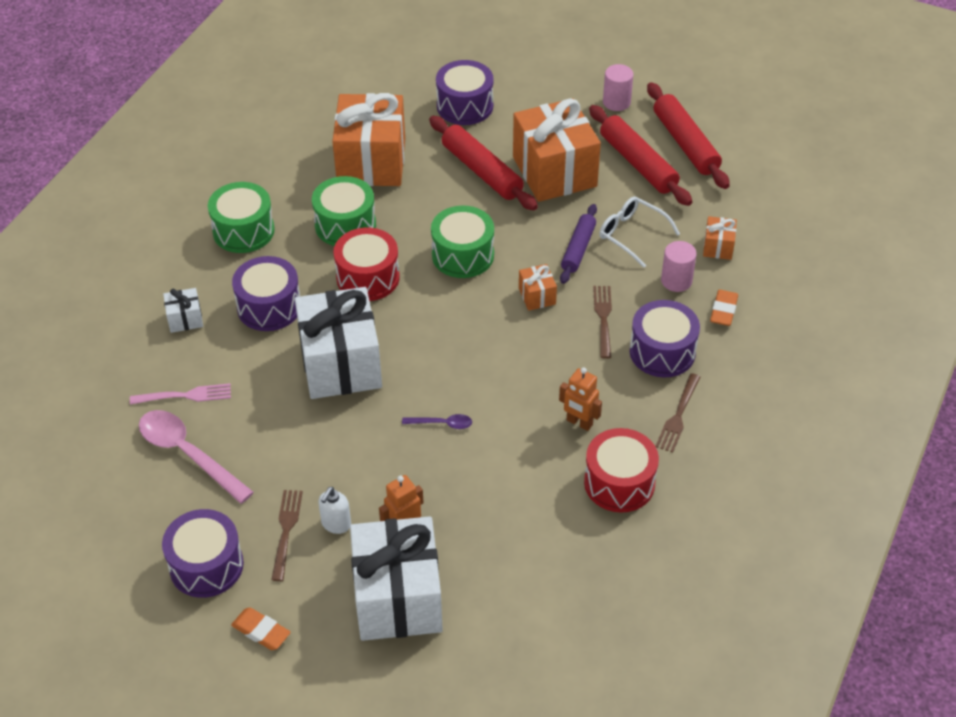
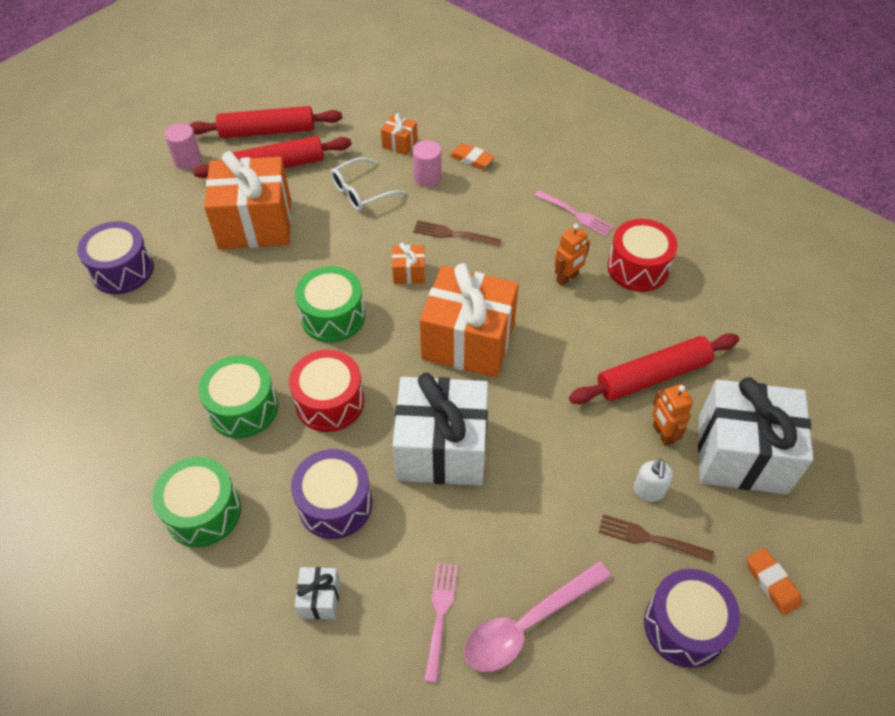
camera: 75 degrees left, 5 degrees up
orange eraser [231,607,291,650] -> orange eraser turned 75 degrees counterclockwise [747,548,802,615]
white soap dispenser [318,487,351,534] -> white soap dispenser turned 60 degrees clockwise [633,459,673,502]
orange gift [332,93,405,186] -> orange gift moved to [420,263,519,378]
purple spoon [402,414,472,429] -> none
red rolling pin [429,116,538,210] -> red rolling pin moved to [569,333,739,404]
purple rolling pin [560,204,597,284] -> none
purple drum [630,300,700,378] -> none
brown fork [655,373,700,453] -> pink fork [535,190,614,236]

